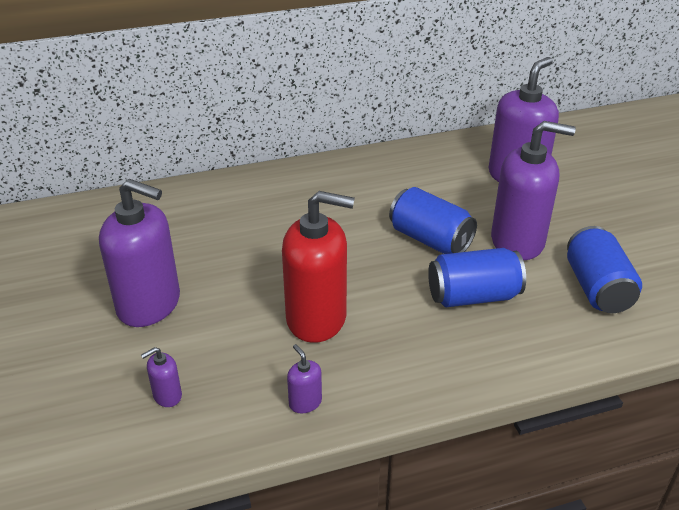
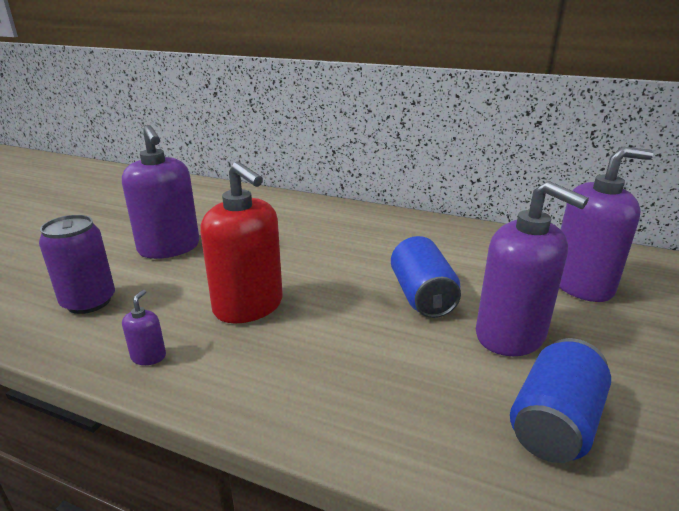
camera: 40 degrees right, 10 degrees down
purple soap dispenser [141,347,182,407] -> purple can [39,215,115,314]
blue can [428,248,526,307] -> none

